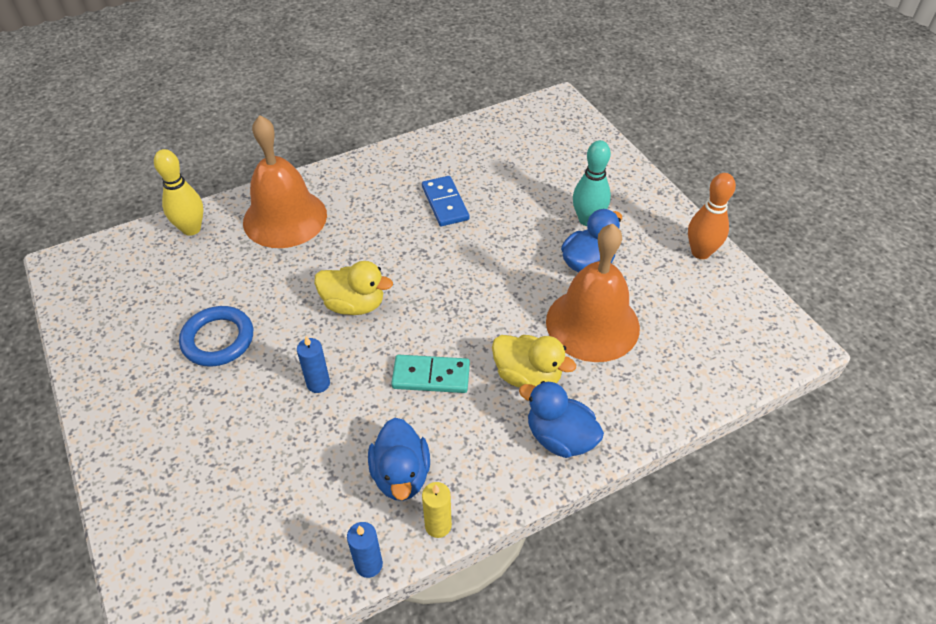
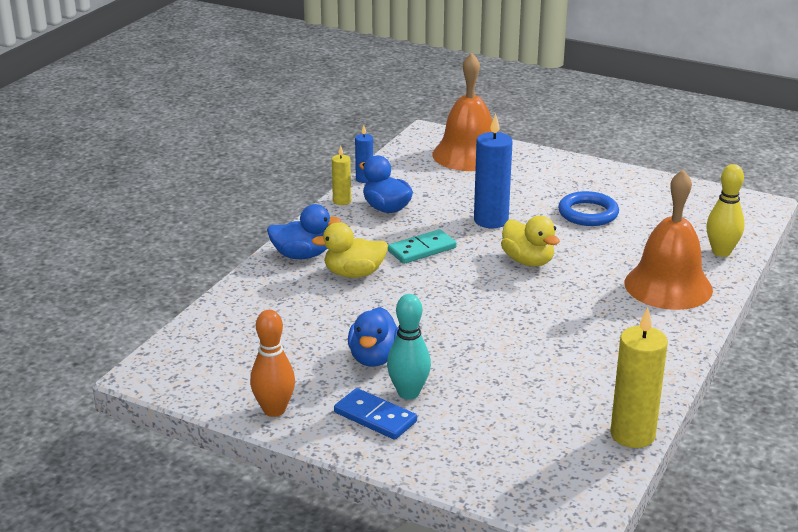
camera: 145 degrees right, 20 degrees down
blue candle [297,336,330,393] -> blue candle [474,114,513,228], size x1.83
yellow duck [314,261,393,315] -> yellow duck turned 105 degrees counterclockwise [501,216,560,266]
blue domino [422,176,469,226] -> blue domino moved to [334,388,417,440]
orange bell [546,224,640,362] -> orange bell moved to [432,53,492,171]
none -> yellow candle [610,308,668,448]

